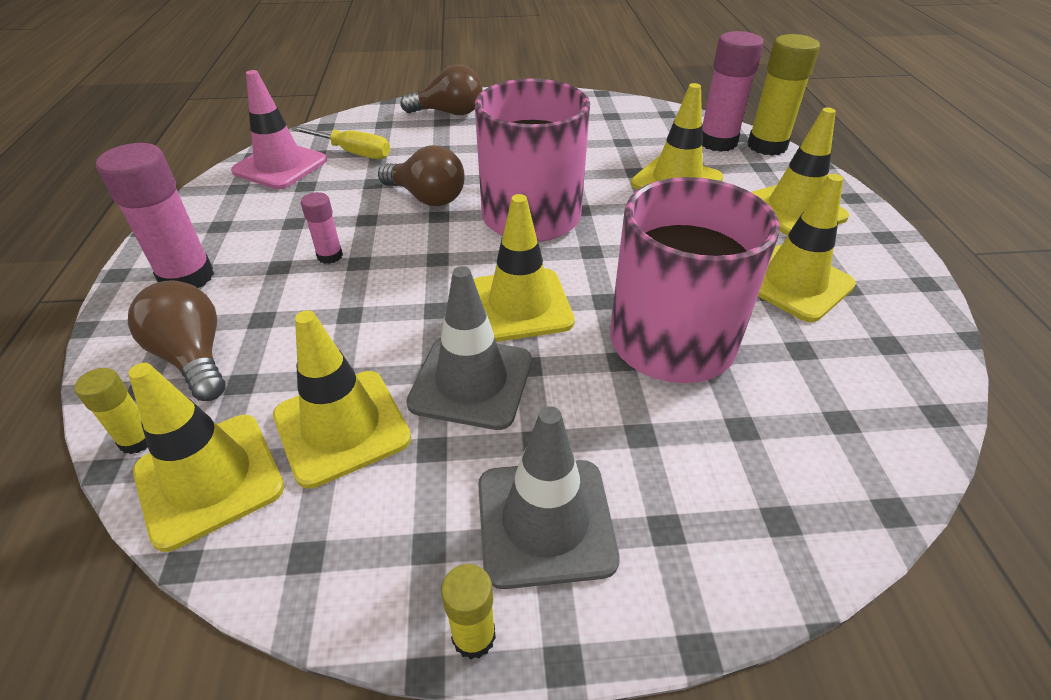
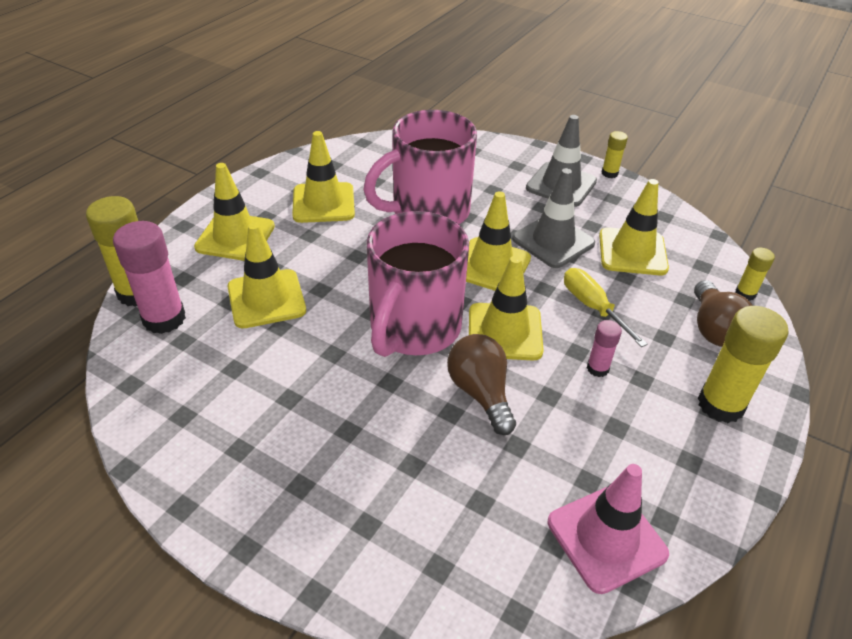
camera: 145 degrees left, 0 degrees up
pink glue stick [96,143,214,288] -> yellow glue stick [698,306,789,423]
yellow traffic cone [128,363,284,552] -> yellow traffic cone moved to [469,256,544,361]
yellow screwdriver [291,126,390,159] -> yellow screwdriver moved to [564,268,648,347]
brown light bulb [400,64,483,115] -> none

